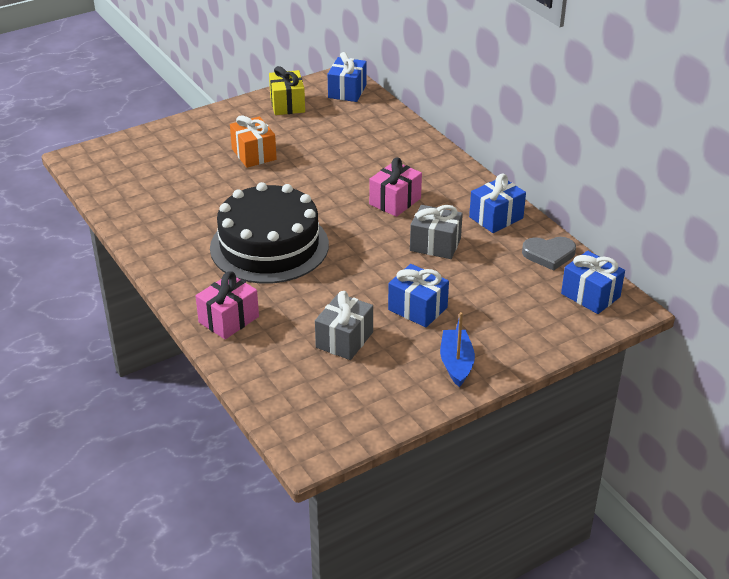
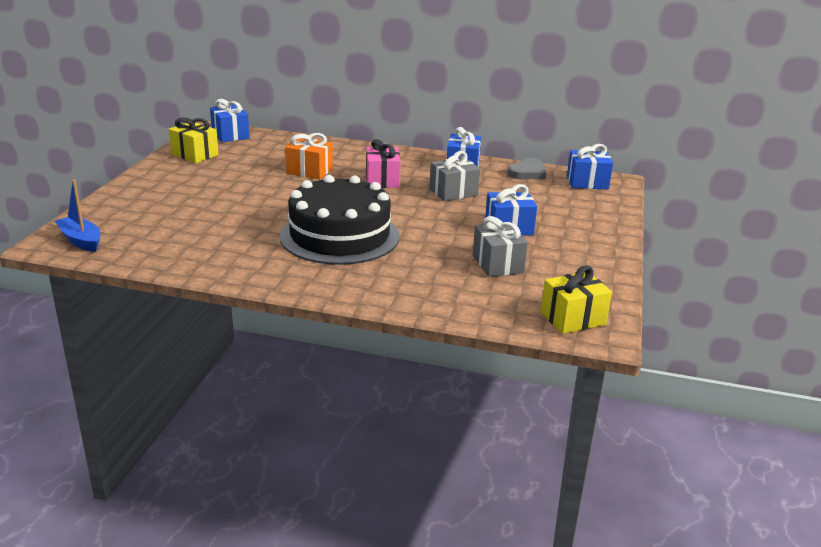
camera: 45 degrees left, 10 degrees down
pink gift [196,271,259,339] -> none
orange gift [230,115,277,168] -> orange gift moved to [285,133,333,179]
blue boat [440,312,475,387] -> blue boat moved to [55,180,100,252]
none -> yellow gift [541,266,612,334]

